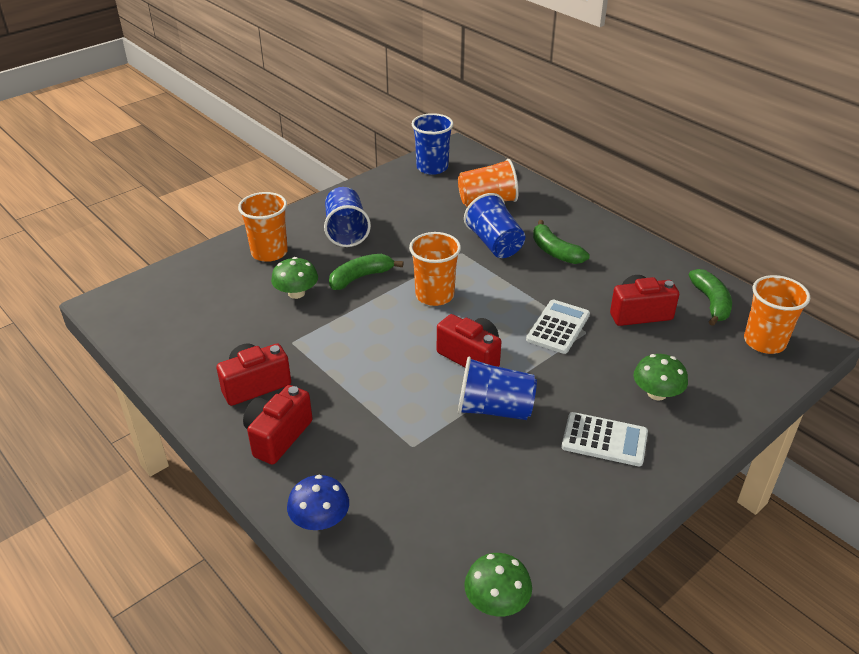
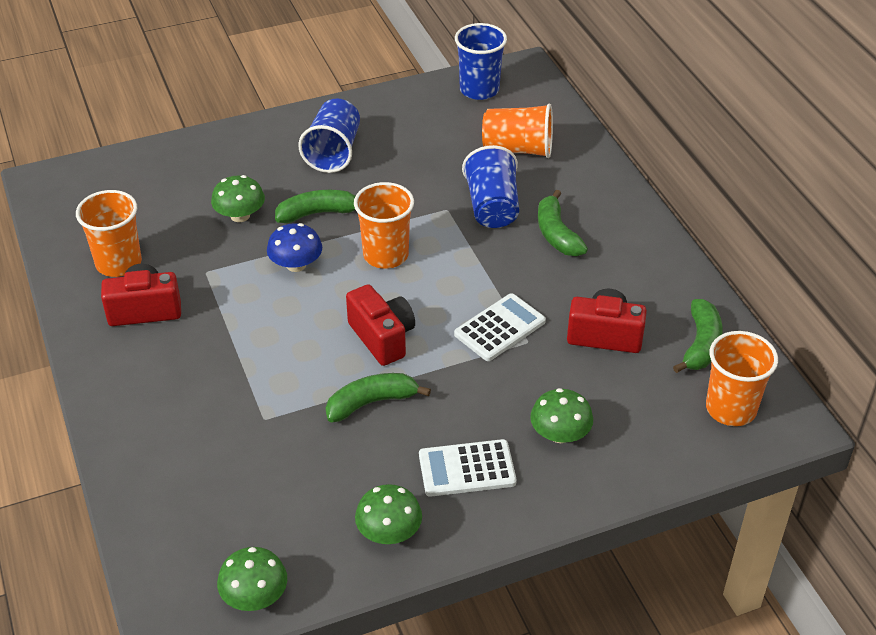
camera: 20 degrees right, 5 degrees up
orange cup [238,192,288,262] -> orange cup moved to [76,190,142,277]
red camera [243,385,313,465] -> none
blue mushroom [287,475,349,530] -> blue mushroom moved to [267,223,322,272]
blue cup [458,357,537,420] -> green banana [326,373,431,423]
white calculator [561,412,648,466] -> white calculator turned 135 degrees clockwise [419,439,517,497]
none -> green mushroom [355,484,422,544]

